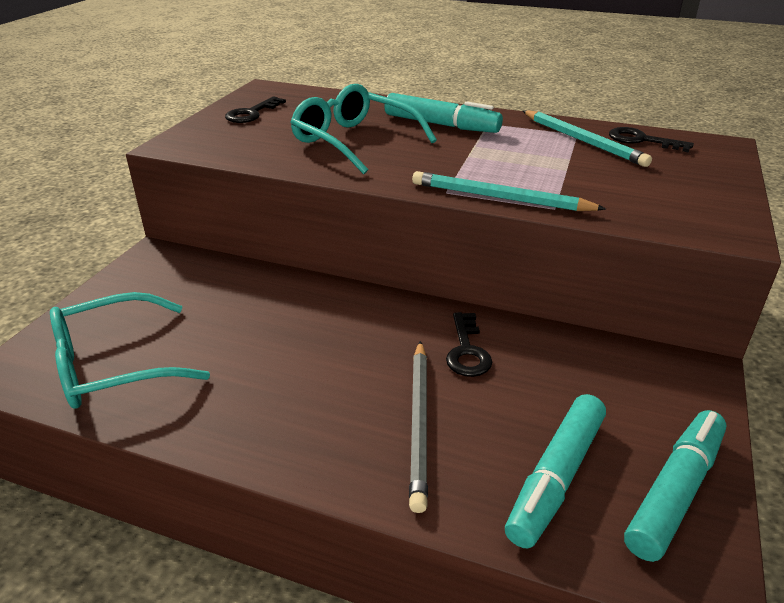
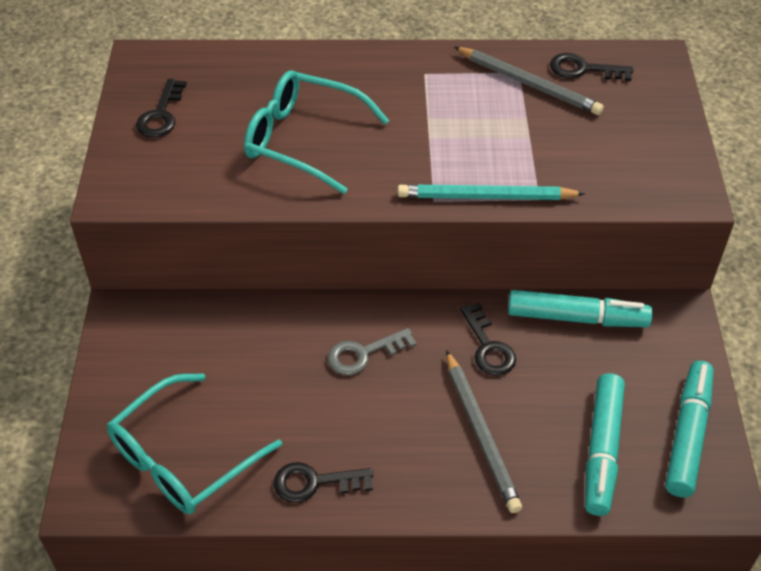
camera: 20 degrees left, 15 degrees up
turquoise marker [384,93,503,133] -> turquoise marker moved to [508,290,653,327]
turquoise pencil [523,110,652,167] -> grey pencil [454,47,604,115]
none -> black key [274,462,373,503]
none -> grey key [328,328,417,375]

